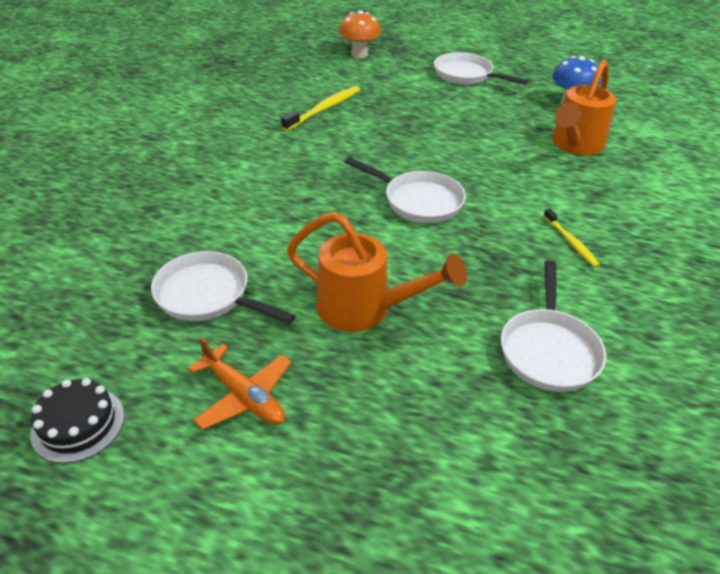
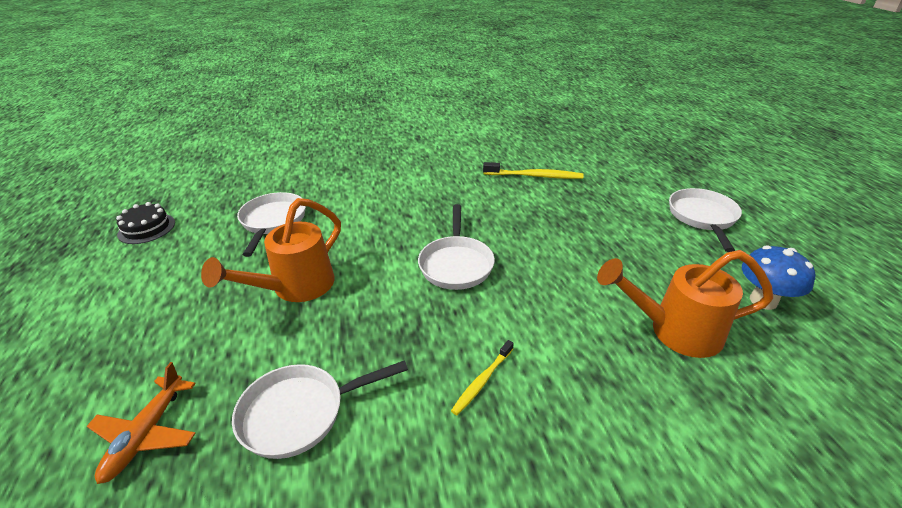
camera: 60 degrees right, 5 degrees down
orange plane [188,337,292,430] -> orange plane moved to [87,362,196,484]
orange watering can [287,212,467,332] -> orange watering can turned 45 degrees clockwise [201,198,341,302]
orange mushroom [339,10,381,58] -> none

